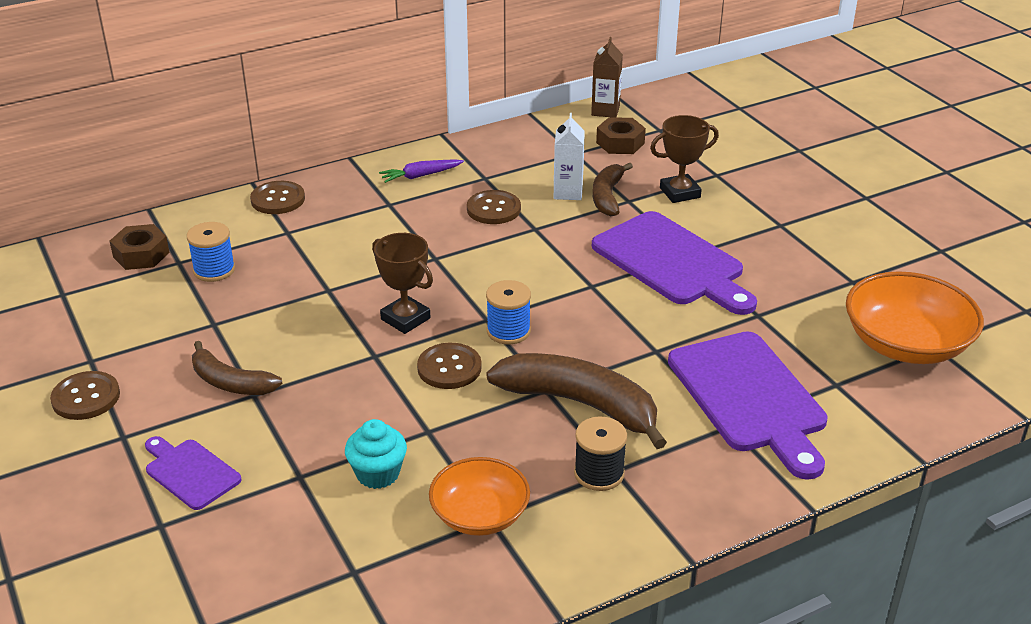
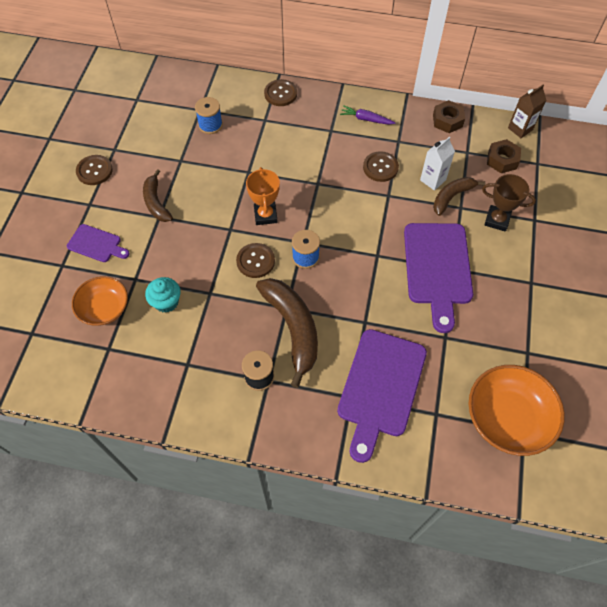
camera: 40 degrees right, 25 degrees up
brown nut [109,224,170,270] -> brown nut moved to [433,100,465,133]
purple cutting board [145,436,241,510] -> purple cutting board turned 120 degrees clockwise [67,224,130,262]
brown trophy [372,233,433,334] -> orange trophy [246,167,280,225]
orange bowl [429,457,530,536] -> orange bowl moved to [72,276,128,326]

